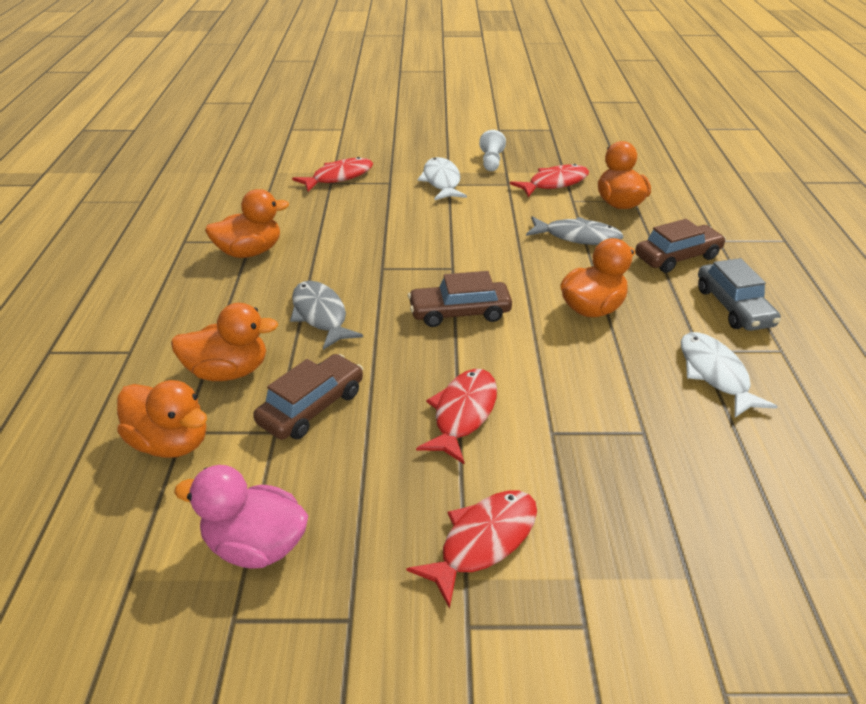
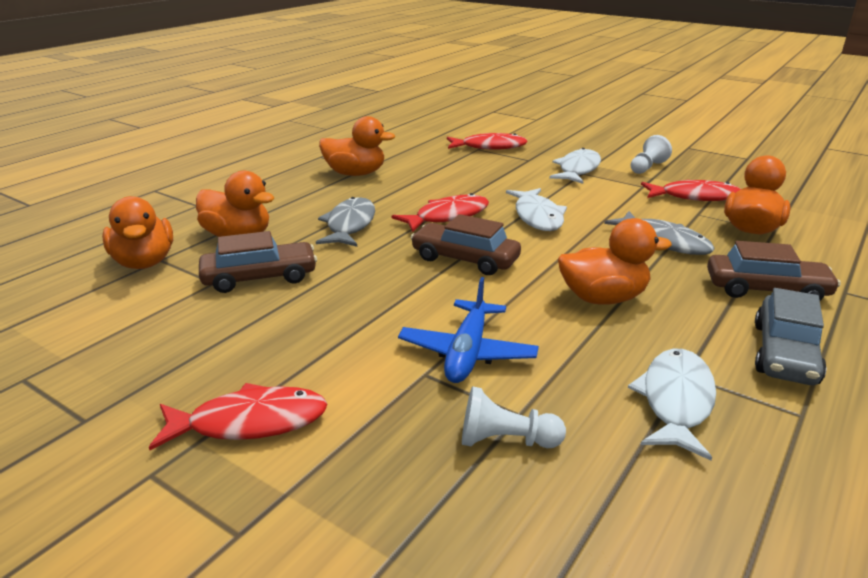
camera: 35 degrees right, 10 degrees down
pink duck [174,465,308,569] -> none
red fish [416,369,497,464] -> red fish moved to [392,193,489,232]
none -> blue plane [398,277,539,383]
none -> white pawn [462,386,566,448]
none -> white fish [506,188,567,231]

